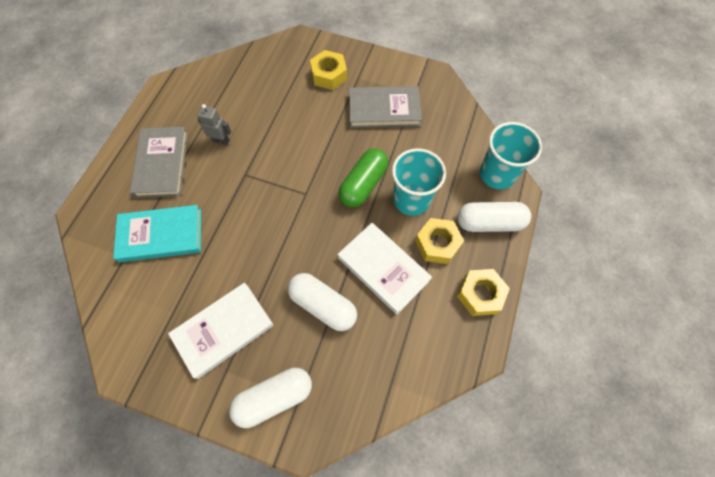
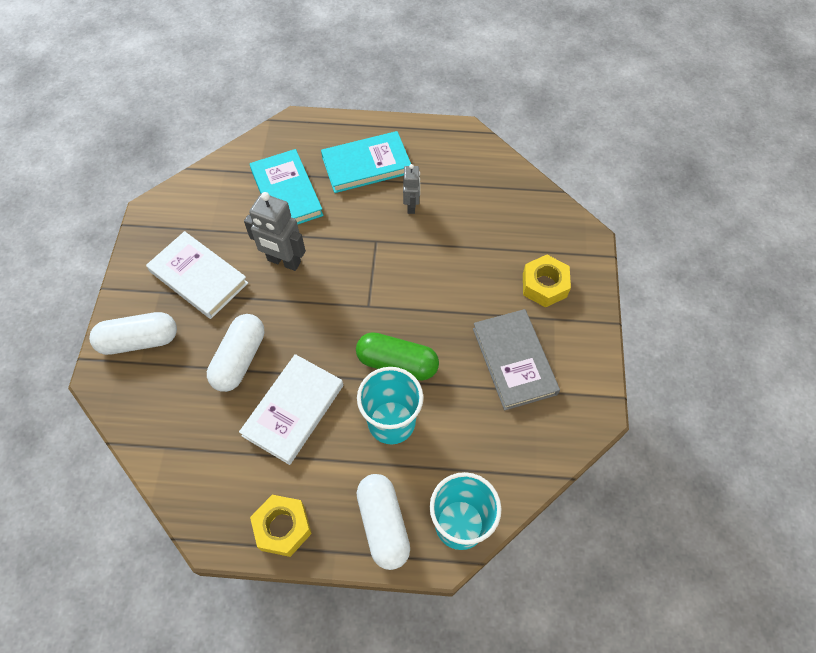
camera: 75 degrees right, 5 degrees down
grey book [130,127,188,198] -> turquoise book [321,131,411,193]
white capsule [229,368,312,428] -> white capsule turned 60 degrees counterclockwise [89,312,177,355]
yellow nut [415,218,464,264] -> none
none -> grey robot [244,192,306,271]

